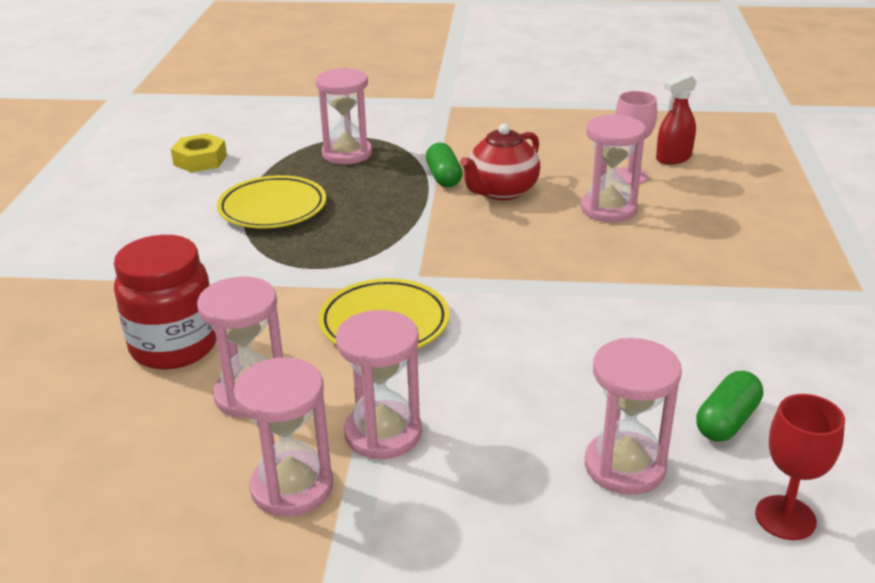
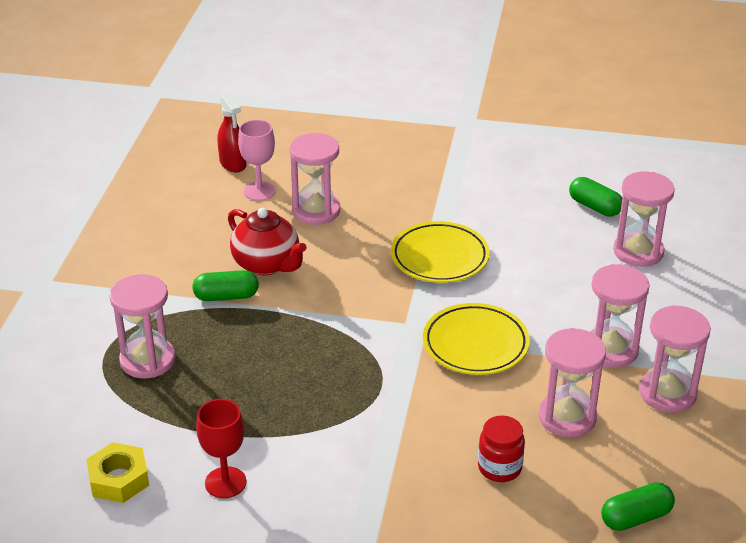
camera: 85 degrees left, 5 degrees up
red jar [114,235,217,369] -> red jar [478,415,525,482], size x0.58
yellow plate [217,175,326,229] -> yellow plate moved to [391,221,490,283]
red goblet [755,394,845,540] -> red goblet moved to [196,399,246,498]
none -> green capsule [601,483,675,531]

